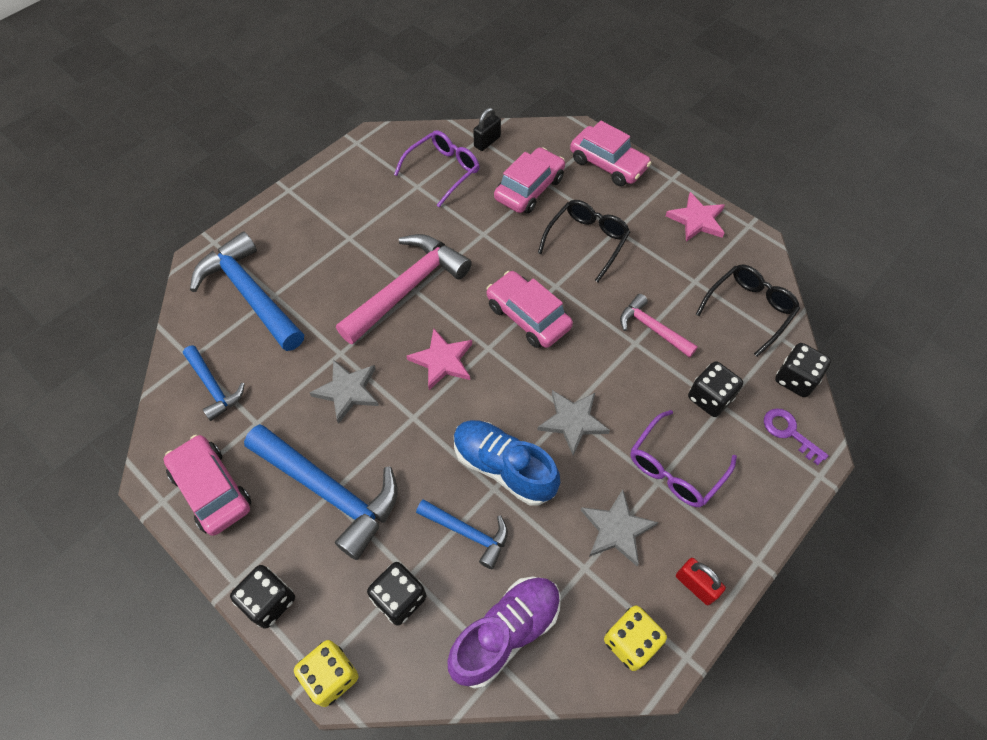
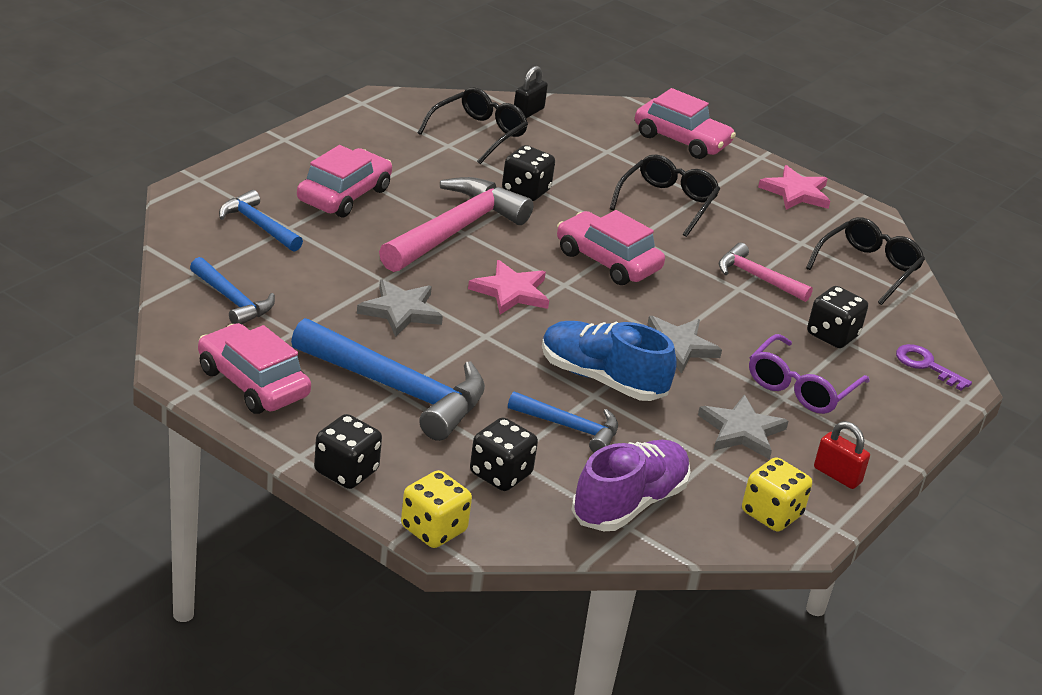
camera: 10 degrees left, 25 degrees down
blue hammer [190,232,304,351] -> blue hammer [219,190,303,252], size x0.55
purple glasses [394,130,480,207] -> black glasses [417,87,528,164]
pink car [494,147,565,214] -> pink car moved to [297,145,392,217]
black dice [775,343,831,397] -> black dice moved to [502,145,555,201]

